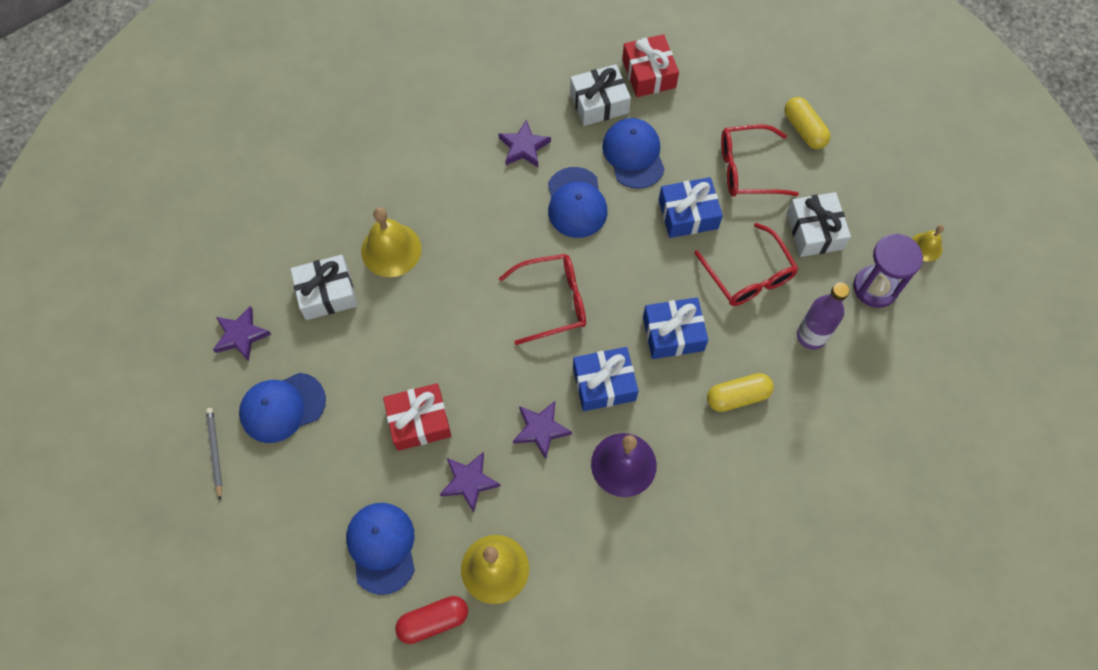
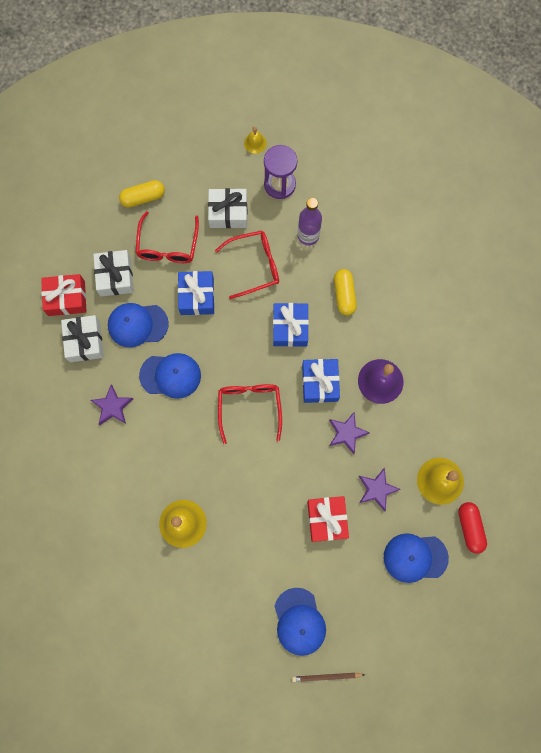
camera: 80 degrees left, 10 degrees up
grey pencil [206,408,222,500] -> brown pencil [292,673,365,682]
purple star [213,306,271,362] -> none
white gift [290,255,357,320] -> white gift moved to [93,250,134,296]

